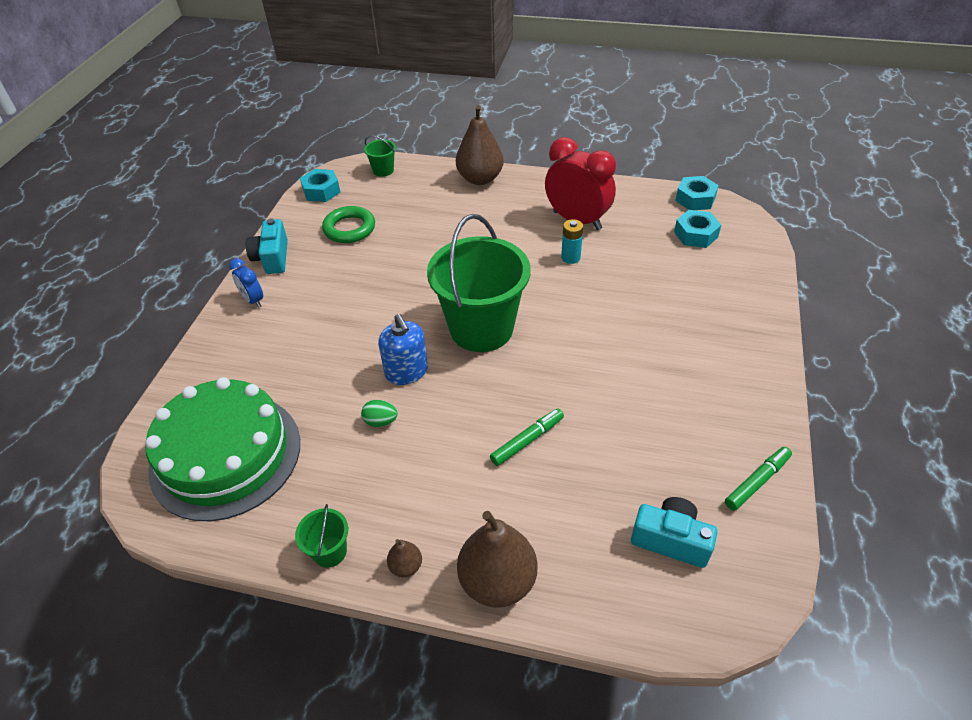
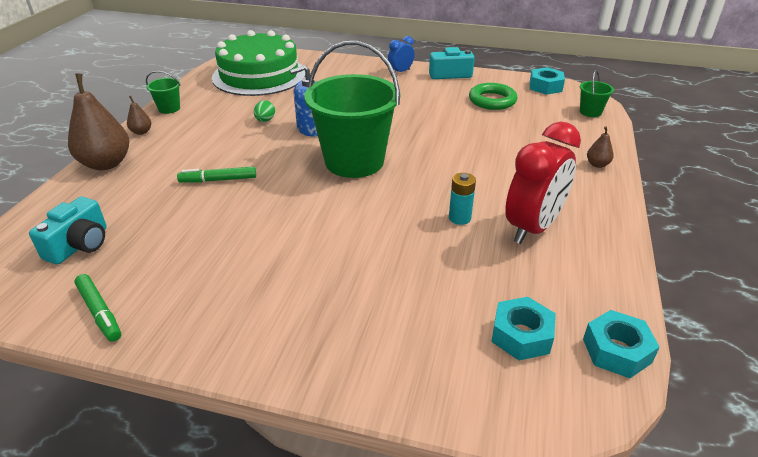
camera: 90 degrees right, 10 degrees down
brown pear [456,105,504,185] -> brown pear [587,127,614,168], size x0.45
green marker [490,409,564,466] -> green marker turned 120 degrees clockwise [177,167,256,183]

